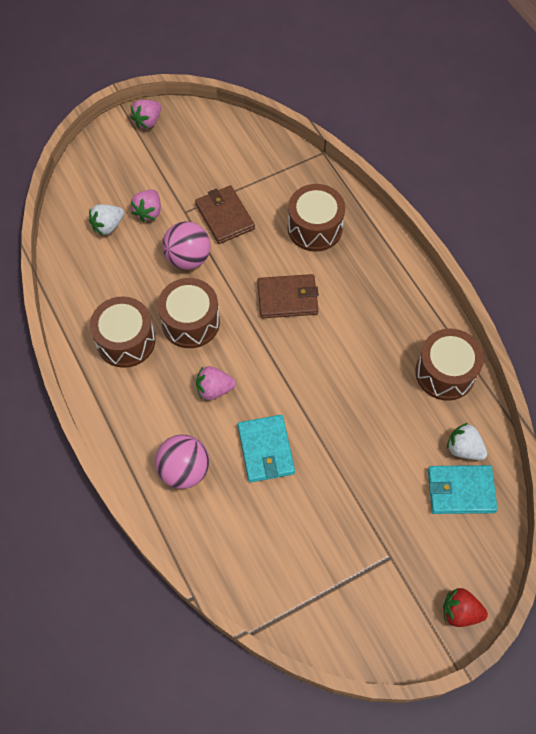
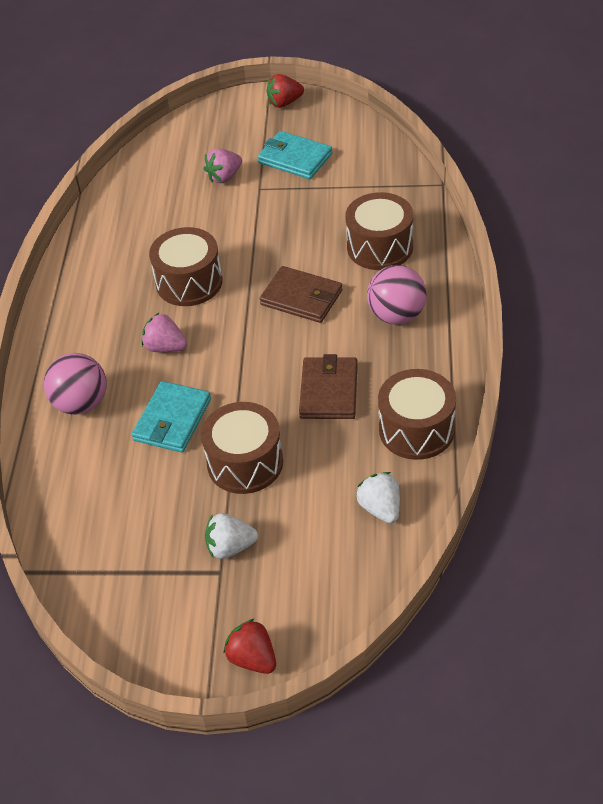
camera: 35 degrees right, 15 degrees down
white strawberry [89,204,124,236] -> white strawberry moved to [205,513,258,559]
brown drum [90,297,155,368] -> brown drum moved to [201,402,283,494]
pink strawberry [130,100,161,129] -> red strawberry [266,74,304,108]
pink ball [162,222,210,270] -> pink ball moved to [367,265,427,324]
brown wallet [195,185,255,244] -> brown wallet moved to [299,354,358,419]
turquoise wallet [428,465,498,514] -> turquoise wallet moved to [257,131,332,179]

